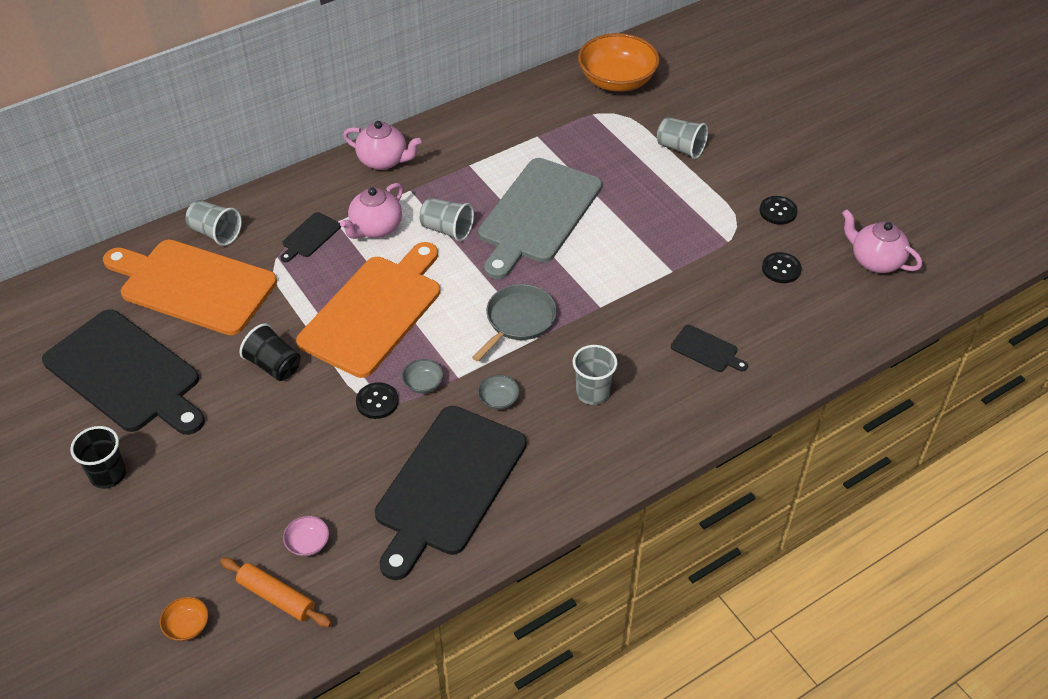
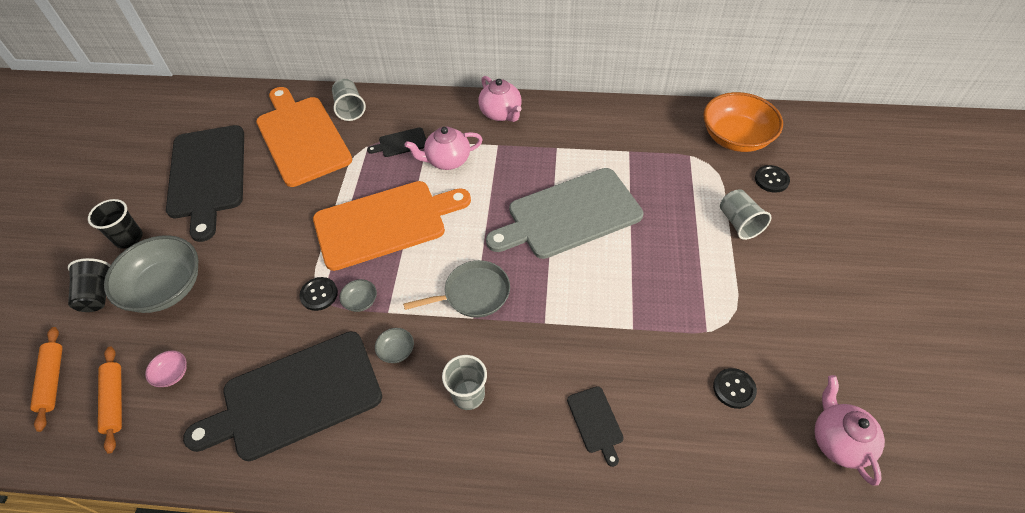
camera: 40 degrees right, 5 degrees up
orange bowl [159,597,209,641] -> orange rolling pin [30,327,63,432]
black cup [239,323,301,381] -> black cup moved to [68,258,111,312]
grey cup [419,198,474,242] -> none
black button [760,196,797,225] -> black button moved to [755,165,790,193]
none -> grey bowl [104,235,199,313]

